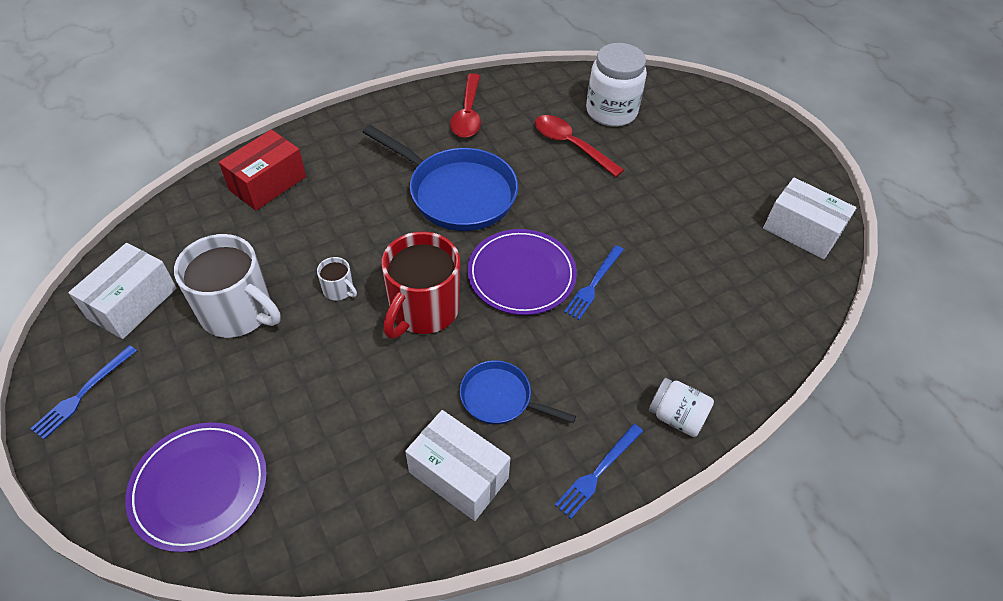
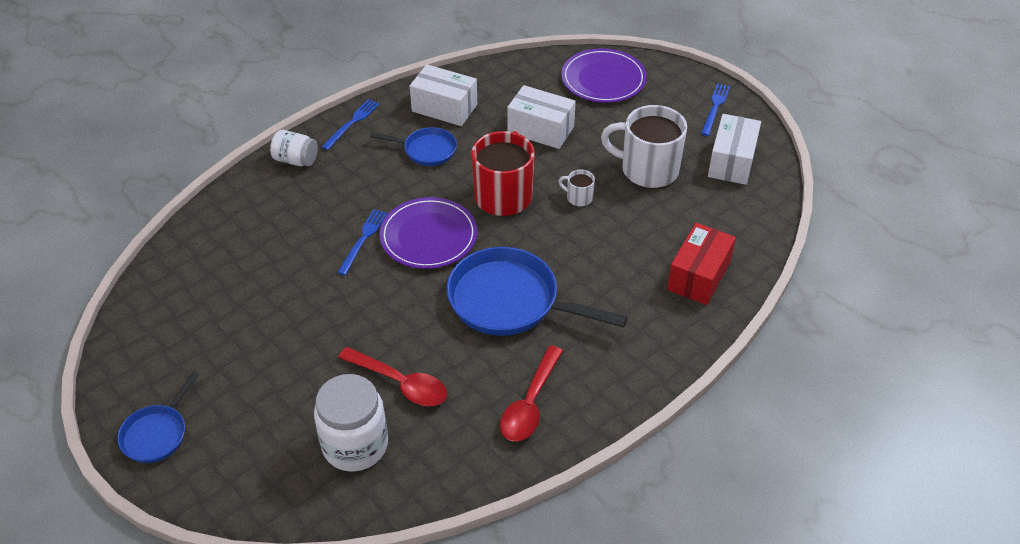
camera: 170 degrees right, 5 degrees down
red spoon [450,73,481,138] -> red spoon turned 150 degrees counterclockwise [500,345,563,442]
white box [763,178,857,259] -> white box moved to [507,85,576,149]
none -> blue pan [117,371,199,463]

